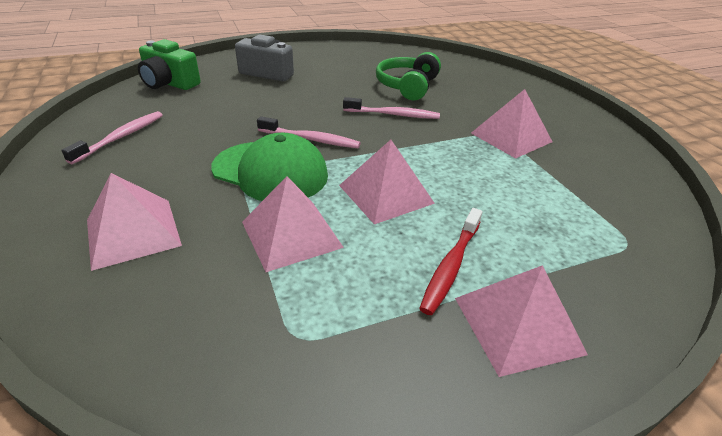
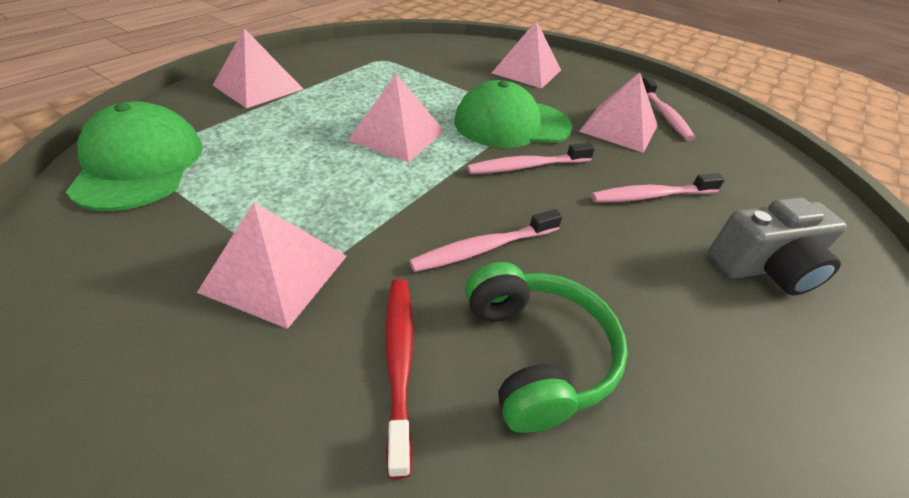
camera: 145 degrees right, 5 degrees up
green camera [138,39,201,90] -> none
pink pyramid [242,176,344,272] -> pink pyramid moved to [579,72,658,153]
red toothbrush [419,208,482,315] -> red toothbrush moved to [385,279,413,478]
none -> green cap [66,101,203,211]
none -> pink toothbrush [591,173,725,203]

